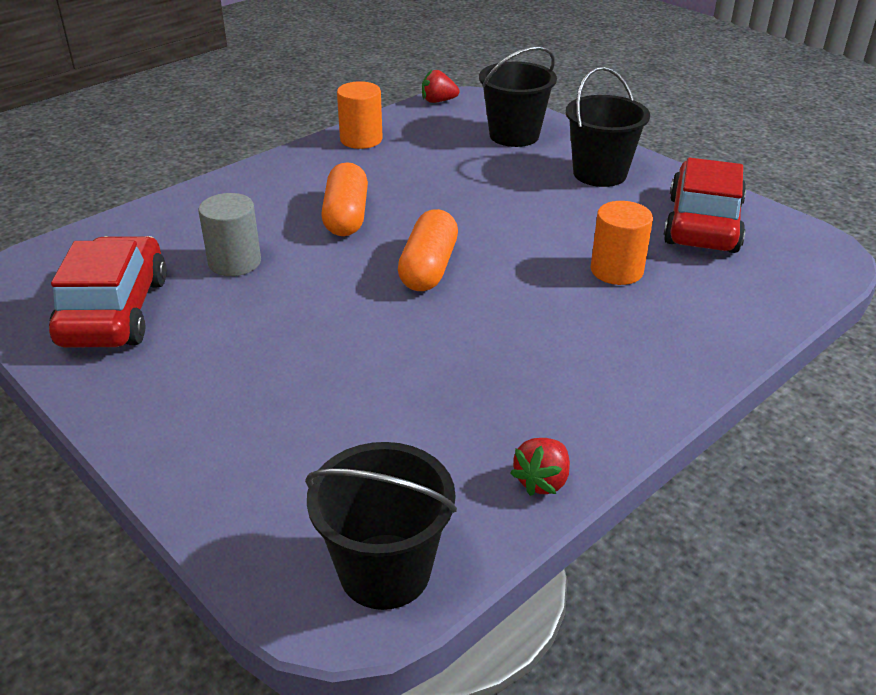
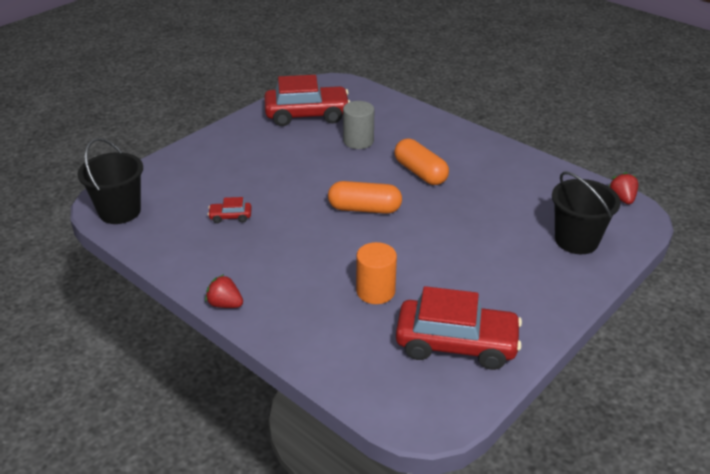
camera: 85 degrees right, 0 degrees up
orange capsule [321,162,368,236] -> orange capsule turned 60 degrees clockwise [394,138,449,185]
orange cylinder [337,81,383,149] -> none
red strawberry [510,438,570,496] -> red strawberry moved to [205,274,243,308]
black bucket [566,66,650,187] -> none
none -> red car [208,197,252,223]

